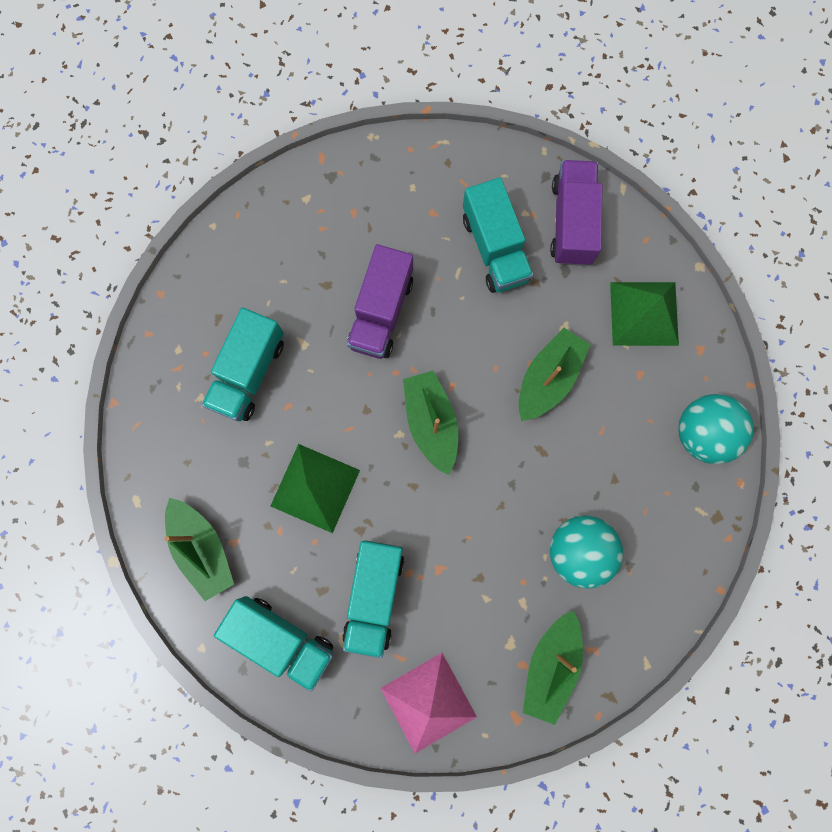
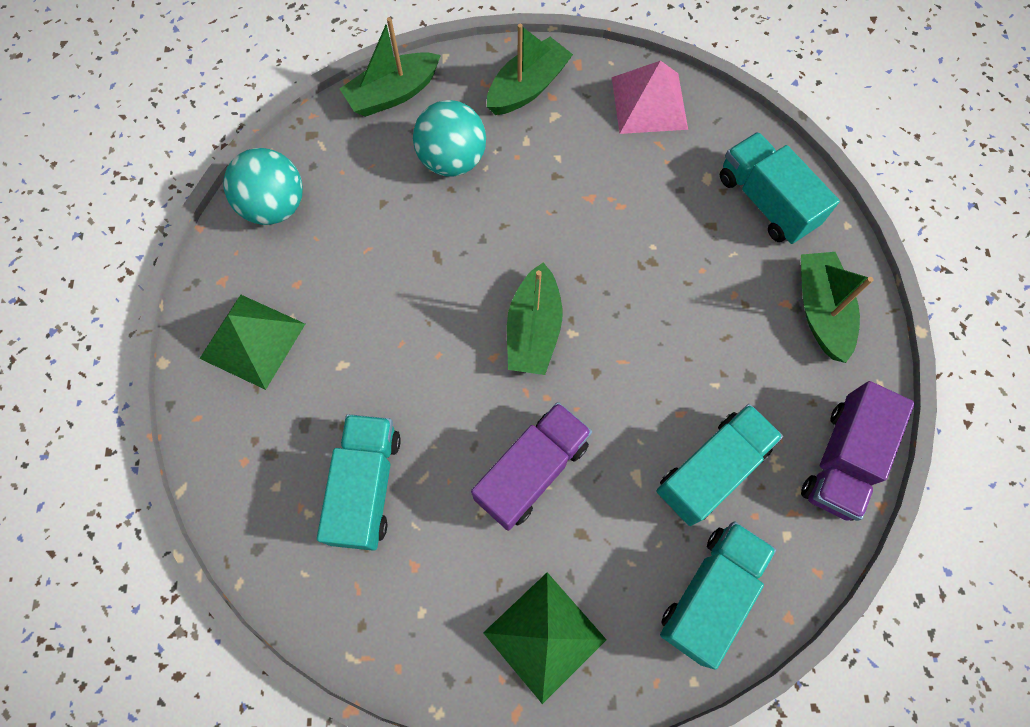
camera: 155 degrees left, 10 degrees down
green pyramid [271,444,360,533] -> green pyramid moved to [483,572,607,704]
turquoise truck [342,541,404,658] -> turquoise truck moved to [660,521,776,670]
green boat [519,328,591,421] -> green boat moved to [339,17,441,117]
purple truck [550,160,602,266] -> purple truck moved to [801,381,915,521]

